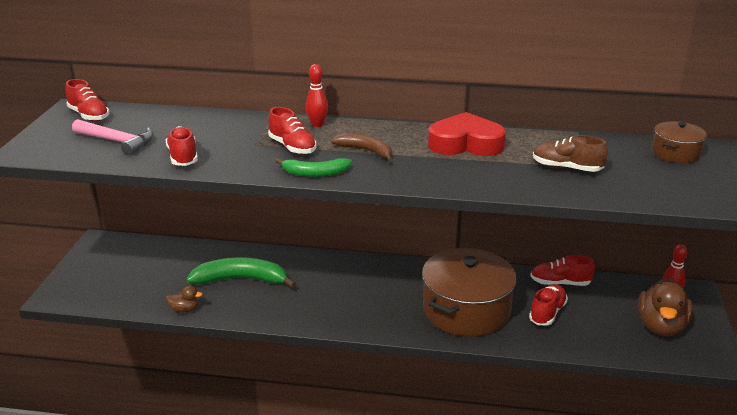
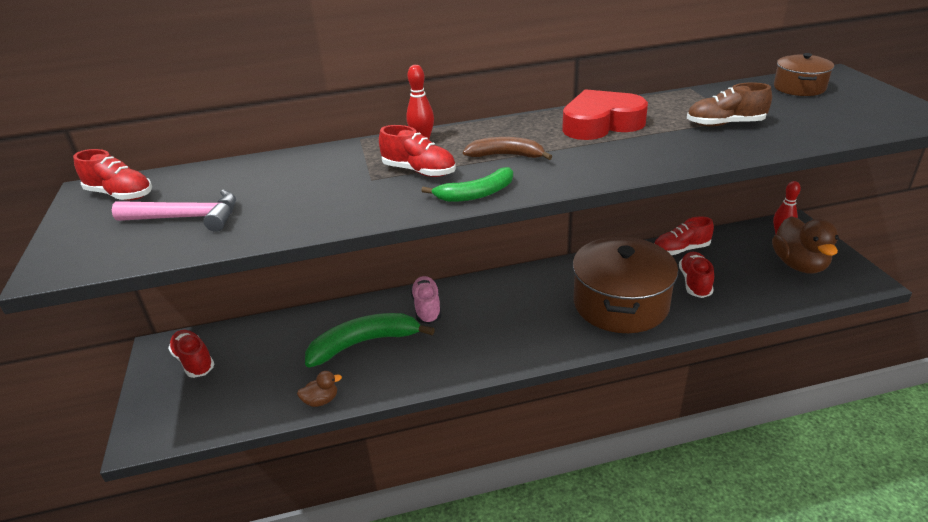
camera: 20 degrees left, 5 degrees up
red shoe [166,126,198,166] -> red shoe moved to [168,330,214,378]
none -> pink shoe [411,276,442,324]

